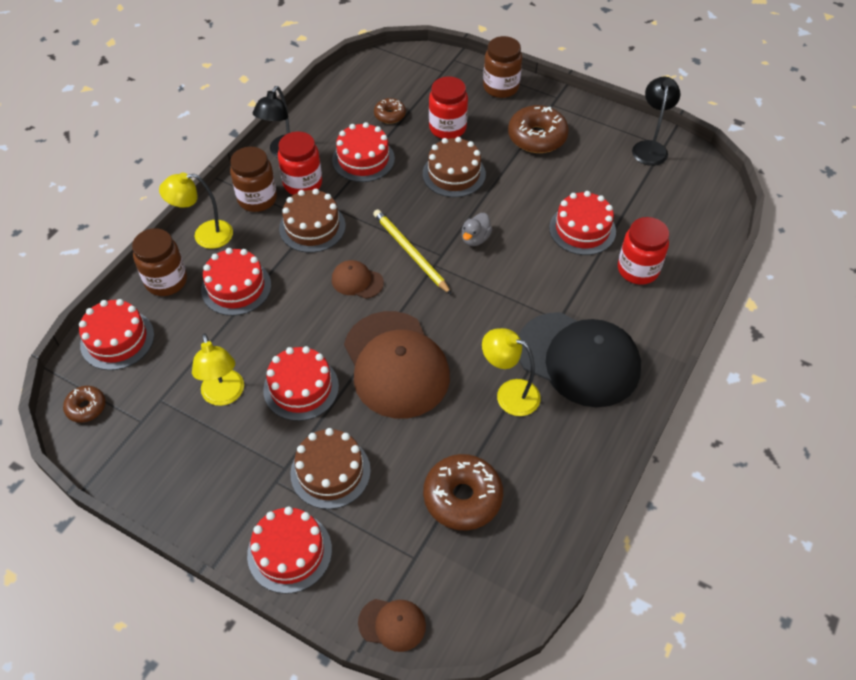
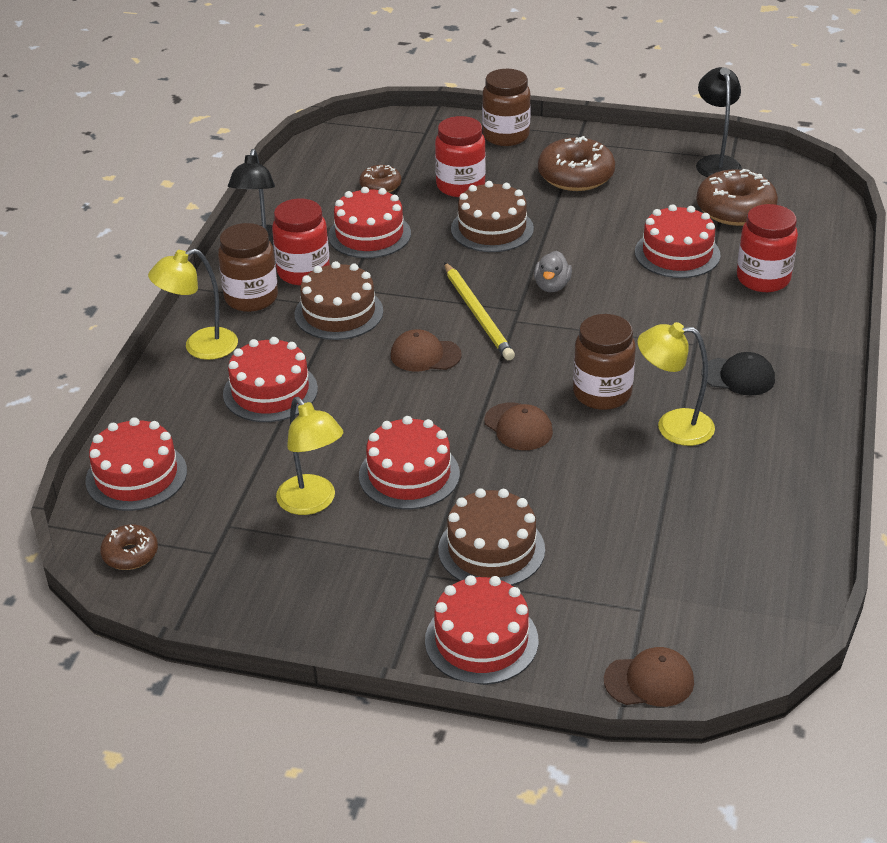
camera: 15 degrees left, 15 degrees down
brown jar [132,228,187,296] -> brown jar moved to [573,314,636,410]
brown cap [344,311,450,418] -> brown cap [484,402,553,450], size x0.45
yellow pencil [373,209,452,295] -> yellow pencil turned 150 degrees counterclockwise [444,262,515,360]
brown donut [423,454,503,530] -> brown donut moved to [696,169,778,226]
black cap [519,312,641,407] -> black cap [702,352,775,396], size x0.45

